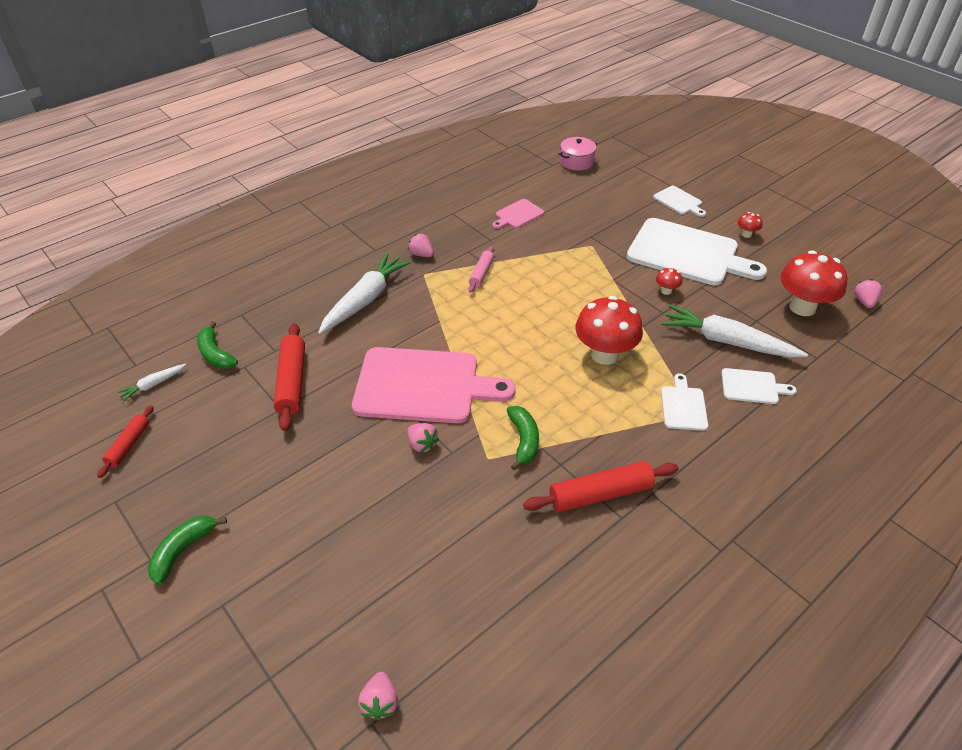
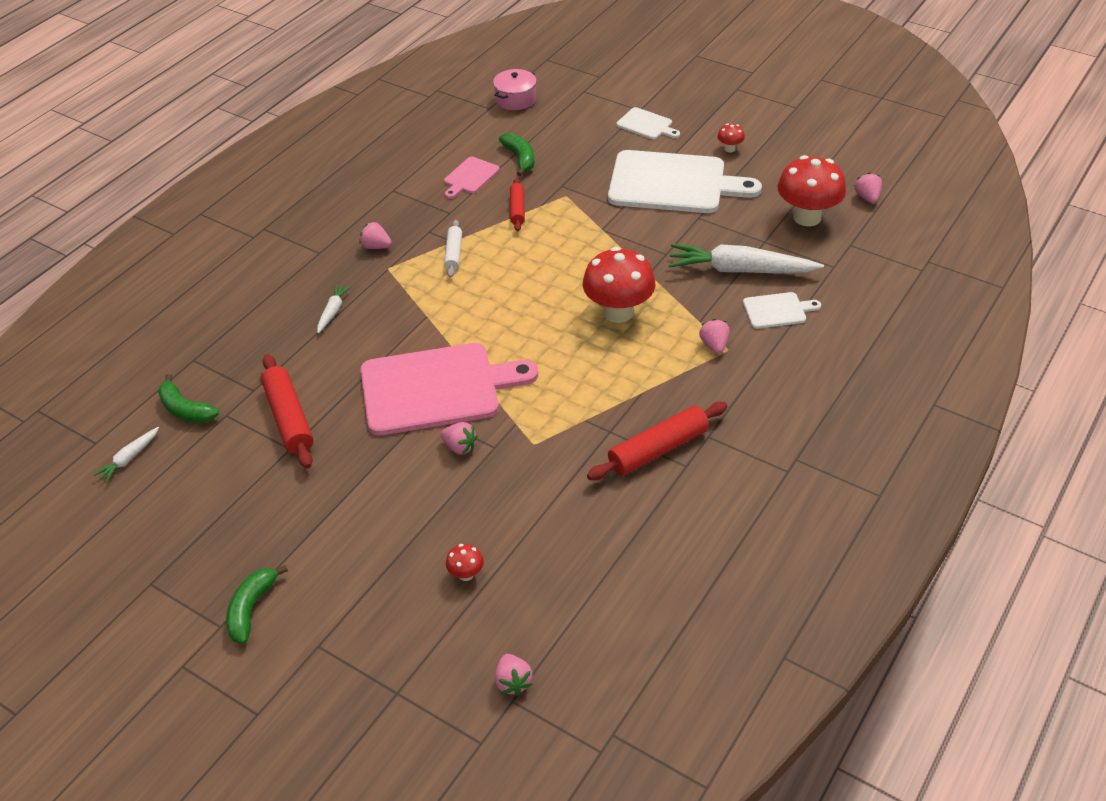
camera: 15 degrees left, 0 degrees up
red rolling pin [97,405,153,478] -> red rolling pin moved to [510,178,525,231]
white carrot [318,253,411,334] -> white carrot [317,284,351,334], size x0.47
pink rolling pin [468,246,494,293] -> white rolling pin [444,220,462,278]
green banana [507,406,539,471] -> green banana moved to [499,133,534,176]
red mushroom [656,267,682,295] -> red mushroom moved to [446,544,484,581]
white cutting board [661,373,708,431] -> pink strawberry [699,319,730,354]

